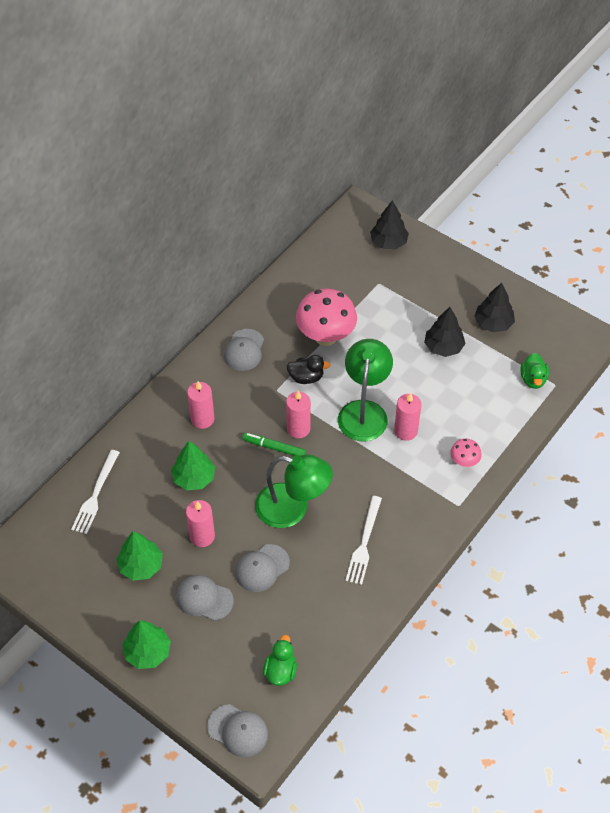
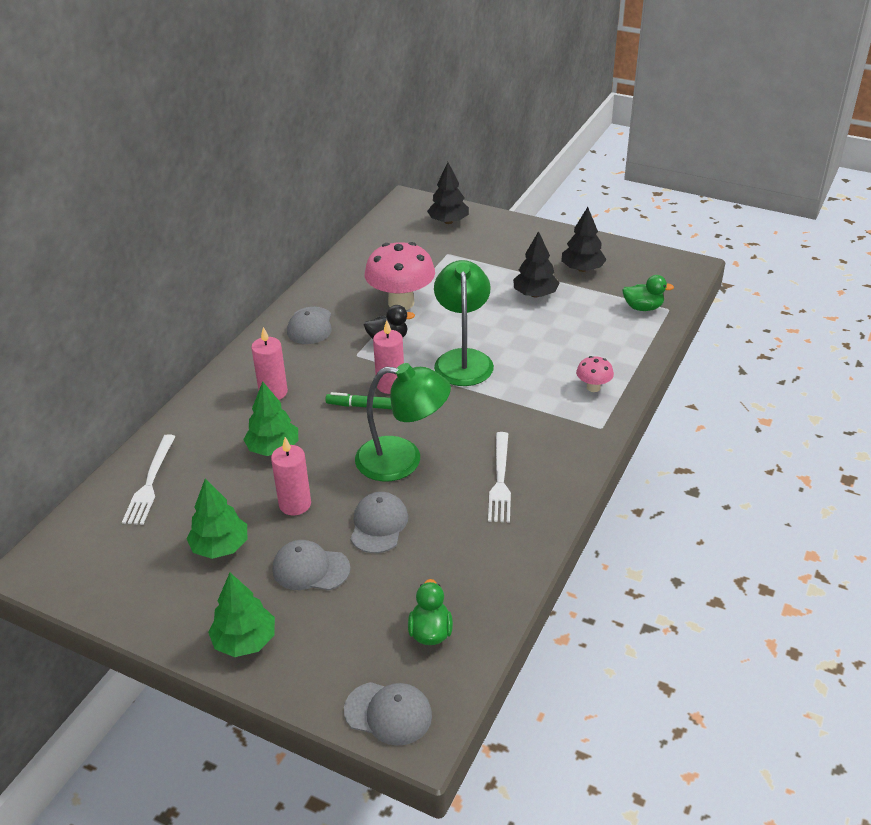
camera: 10 degrees left, 15 degrees down
grey cap [235,544,290,592] -> grey cap turned 150 degrees clockwise [351,492,408,553]
pink candle [394,393,422,441] -> none
green duck [521,353,549,389] -> green duck turned 75 degrees counterclockwise [622,275,674,311]

